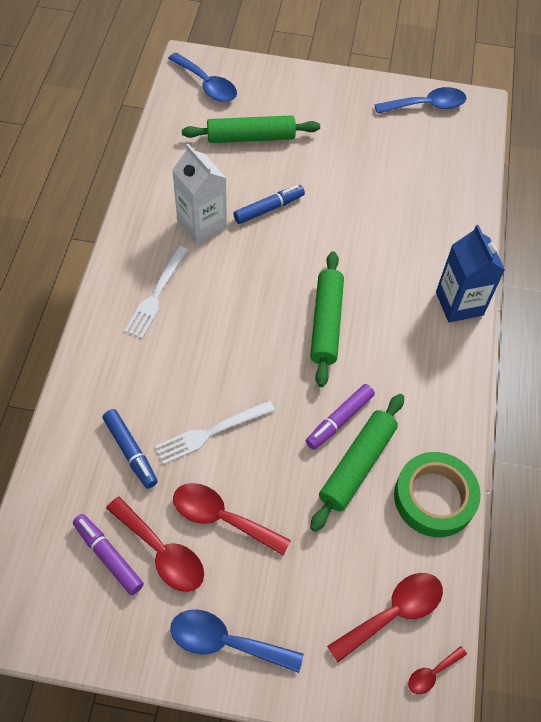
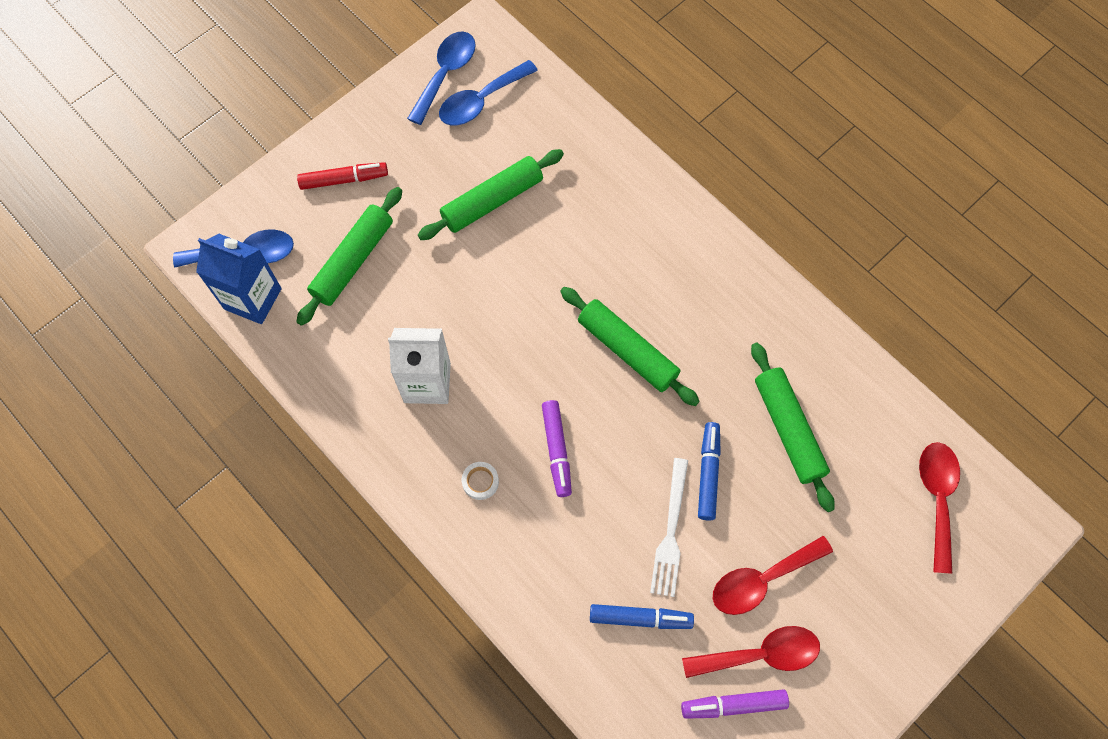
camera: 50 degrees left, 10 degrees up
white fork [124,246,188,339] -> white tape [462,462,499,500]
blue spoon [170,609,304,673] -> blue spoon moved to [439,60,538,126]
blue marker [233,185,305,224] -> blue marker moved to [698,422,721,520]
purple marker [306,384,375,450] -> purple marker moved to [542,400,572,497]
green tape [394,452,481,537] -> none
red spoon [408,646,467,694] -> none
blue carton [436,225,505,322] -> blue carton moved to [196,234,282,324]
none -> red marker [297,162,388,190]
none -> green rolling pin [418,149,564,240]

